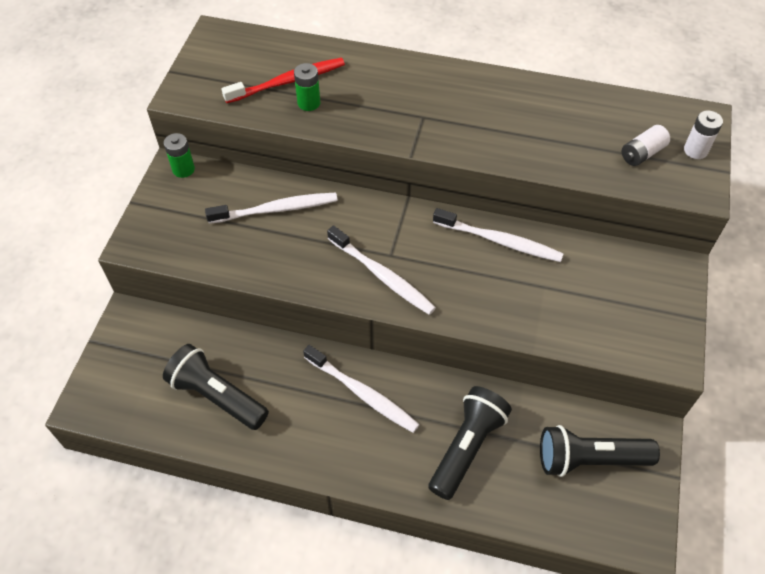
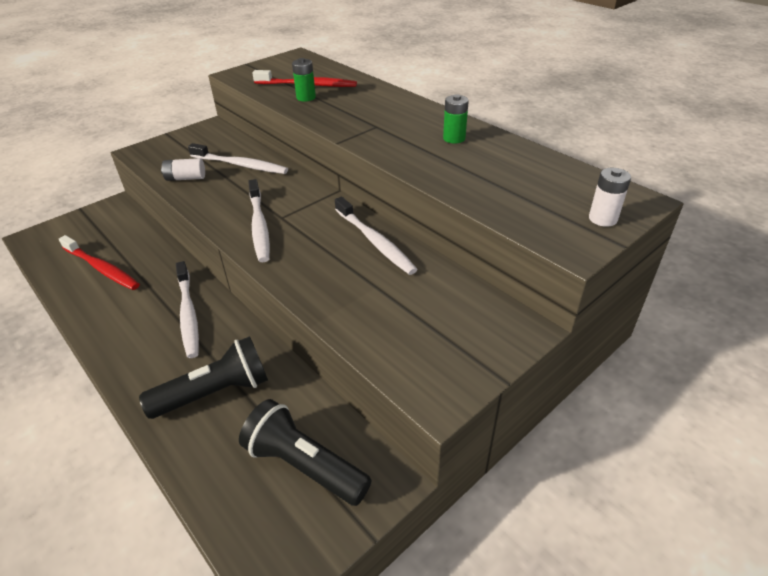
camera: 35 degrees right, 15 degrees down
black flashlight [163,344,269,430] -> red toothbrush [59,235,140,290]
green battery [164,133,195,178] -> green battery moved to [443,94,469,144]
white battery [622,125,670,166] -> white battery moved to [161,158,205,181]

